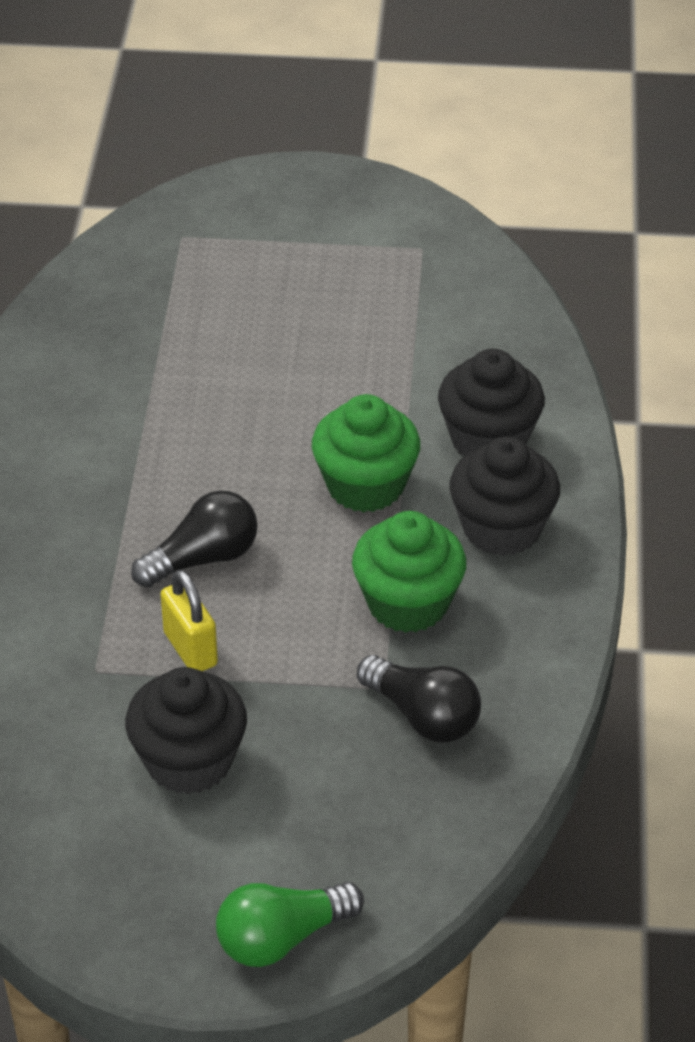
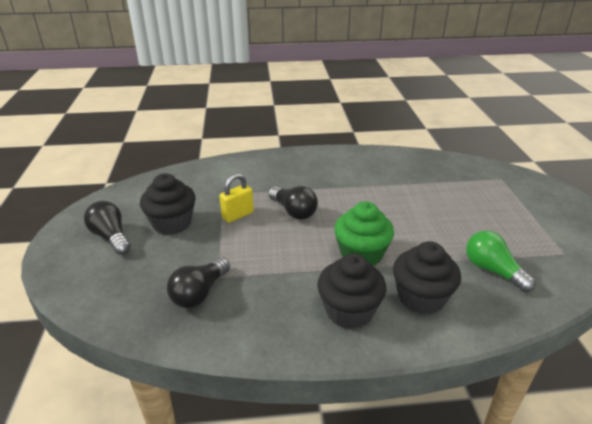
camera: 80 degrees right, 10 degrees down
green light bulb [216,882,364,967] -> green light bulb moved to [466,231,536,292]
green cupcake [352,511,466,633] -> none
none -> black light bulb [84,201,131,255]

